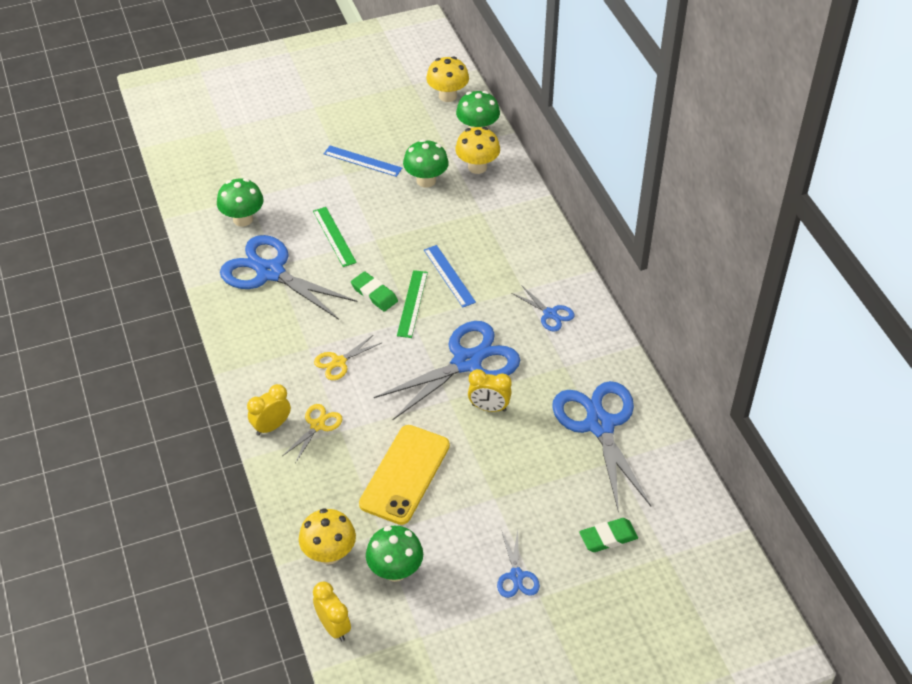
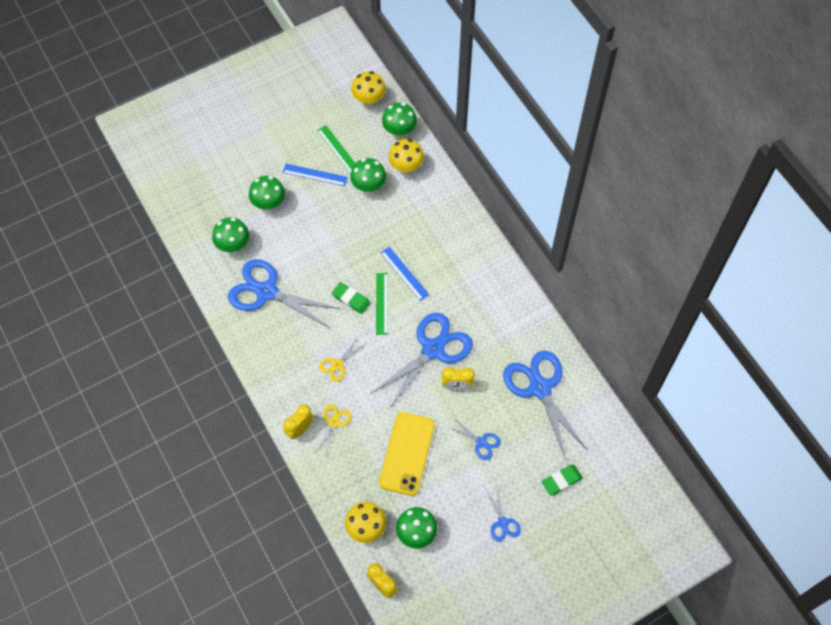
camera: 10 degrees left, 15 degrees up
green ruler [313,207,357,267] -> green ruler moved to [317,125,355,174]
blue scissors [512,285,575,331] -> blue scissors moved to [448,417,501,460]
none -> green mushroom [249,176,285,211]

